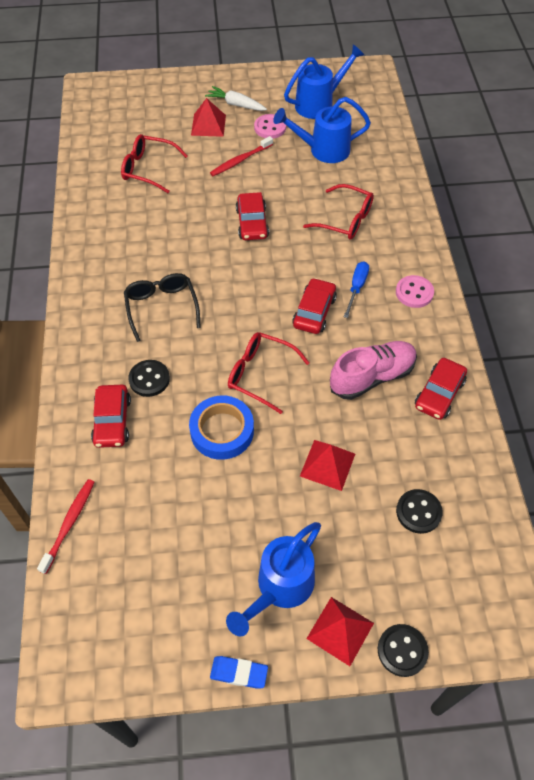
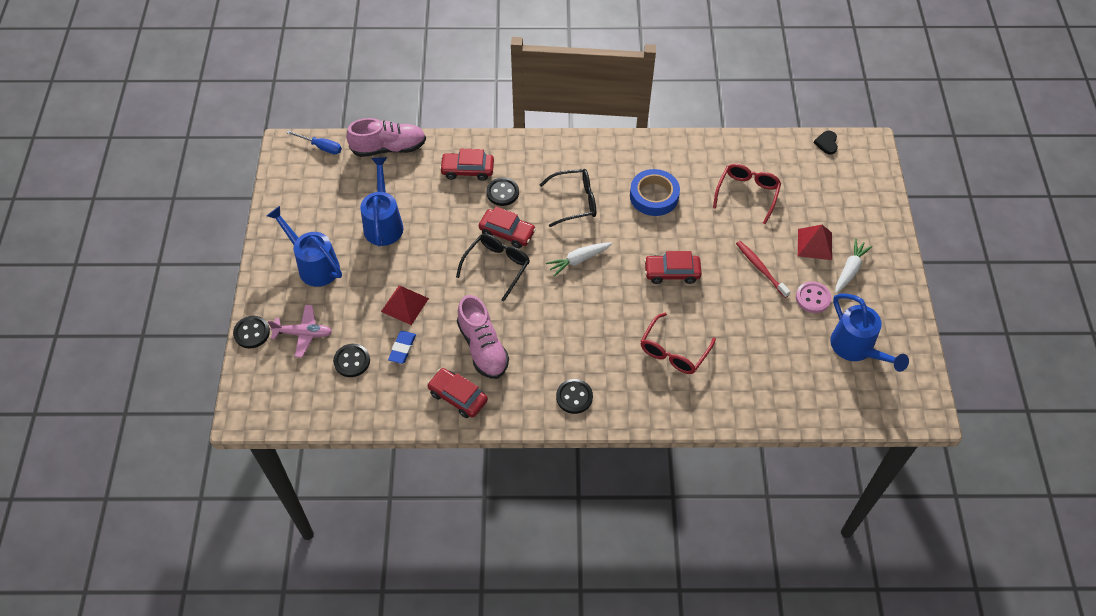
camera: 95 degrees right, 0 degrees up
red toothbrush [37,479,95,574] -> pink shoe [346,118,426,157]
blue tape [189,395,254,460] -> blue tape moved to [630,169,680,216]
blue eraser [210,656,268,689] -> blue eraser moved to [388,331,416,364]
red glasses [228,332,309,414] -> black glasses [456,234,530,302]
blue watering can [273,97,371,163] -> blue watering can moved to [360,157,404,246]
red car [292,278,337,334] -> red car moved to [479,207,536,248]
red pyramid [306,597,374,666] -> none
blue screwdriver [344,261,369,318] -> blue screwdriver moved to [287,130,342,154]
pink button [396,275,434,308] -> black button [556,379,593,414]
none -> pink plane [268,305,332,358]
none -> white carrot [546,242,612,277]
none -> black heart [814,131,838,155]

